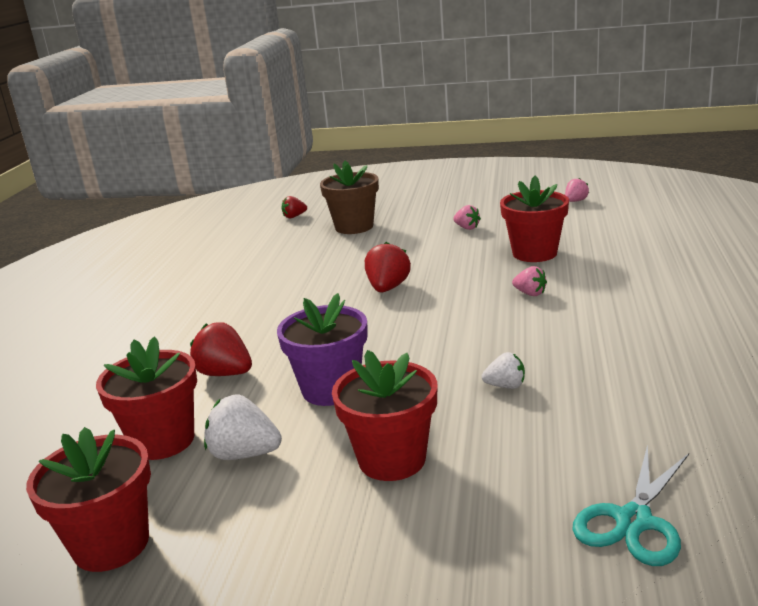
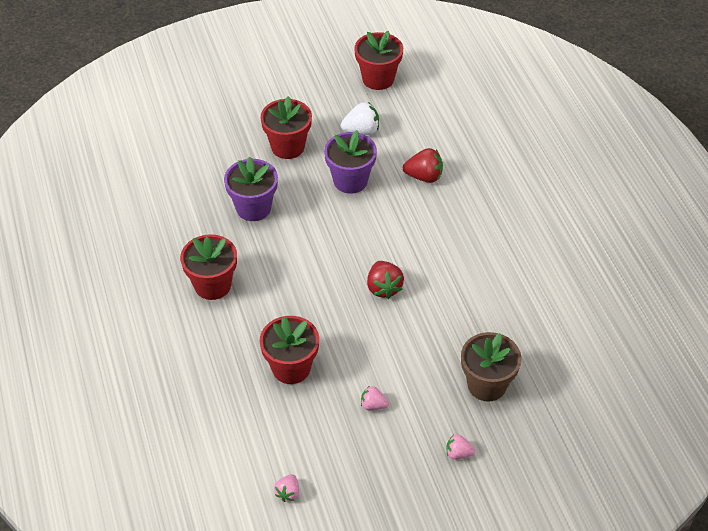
camera: 150 degrees right, 25 degrees up
red flower pot [96,337,197,460] -> red flower pot moved to [180,234,237,300]
red strawberry [281,196,307,218] -> none
white strawberry [482,352,525,389] -> purple flower pot [224,157,278,221]
pink strawberry [512,266,547,296] -> pink strawberry moved to [446,435,475,459]
turquoise scissors [572,444,689,566] -> none

